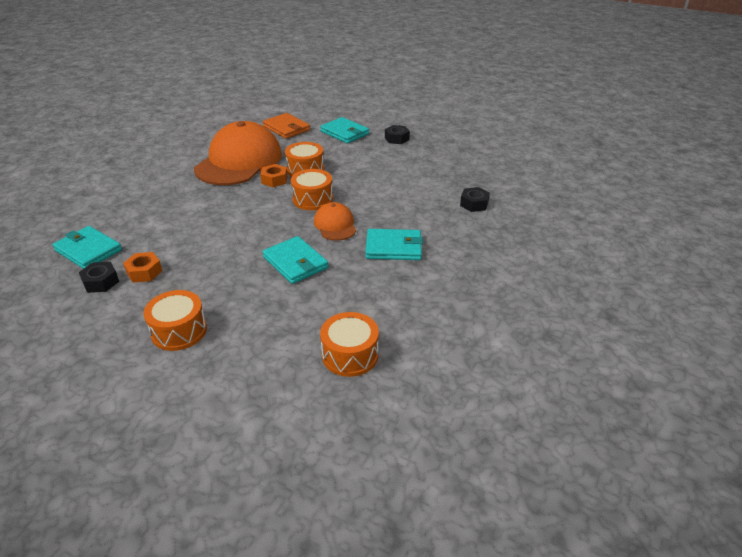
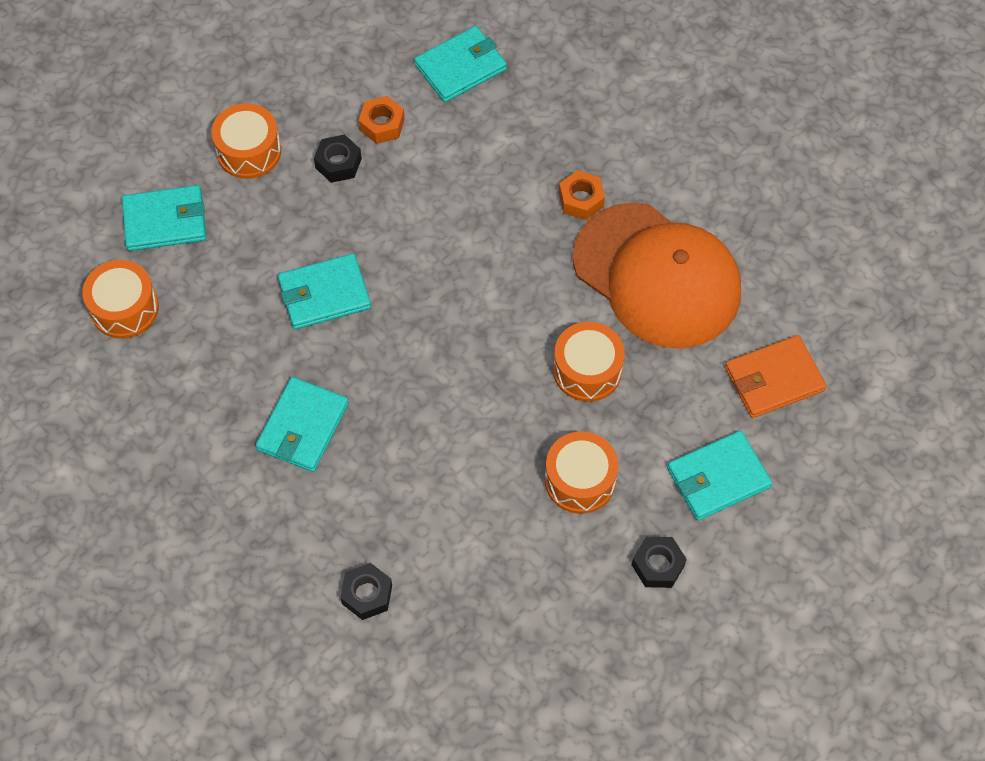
camera: 110 degrees right, 25 degrees up
black nut [79,262,119,293] -> black nut moved to [314,134,362,183]
orange nut [260,164,288,187] -> orange nut moved to [559,170,605,220]
orange drum [291,169,333,210] -> orange drum moved to [545,432,618,514]
orange cap [314,202,356,241] -> none
none -> turquoise wallet [122,185,206,251]

